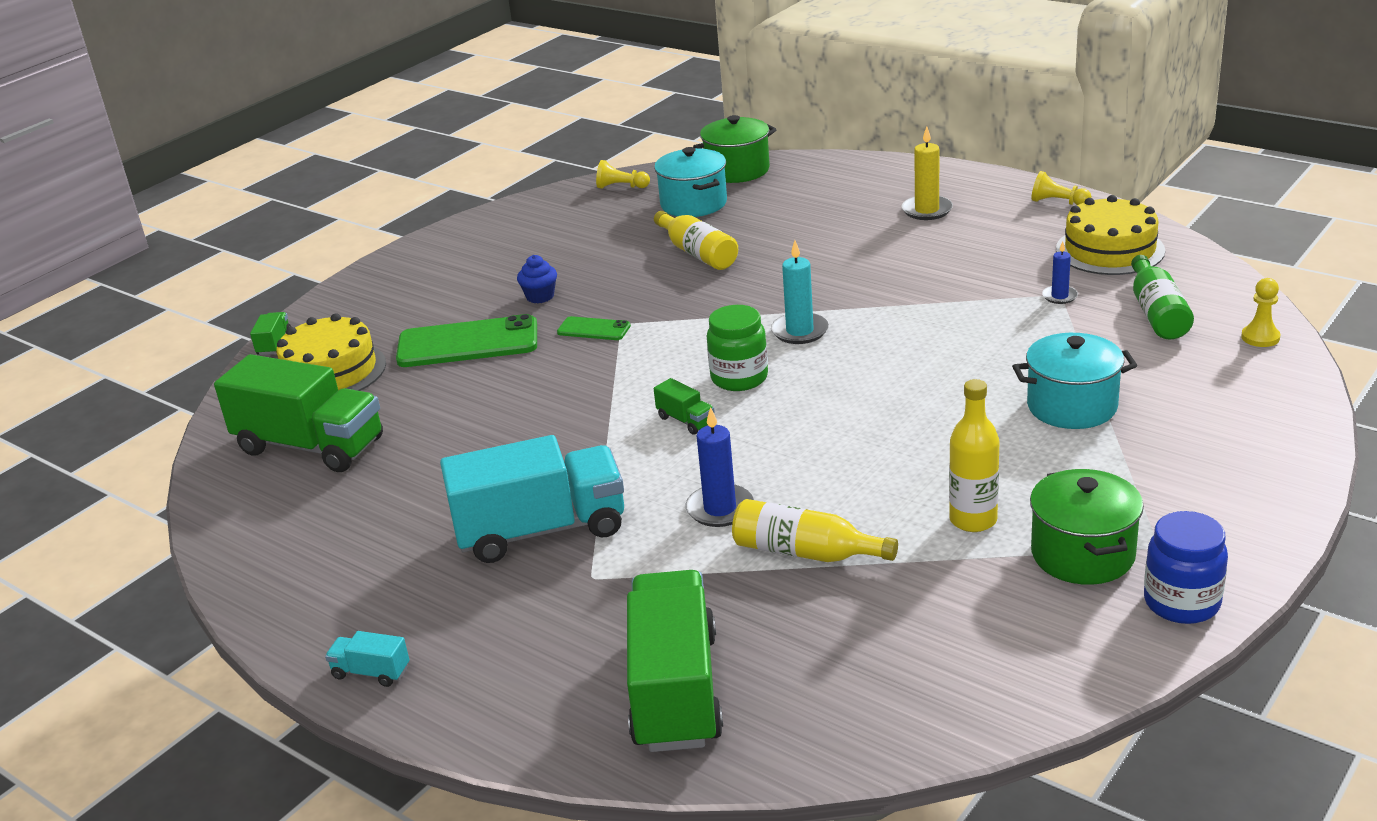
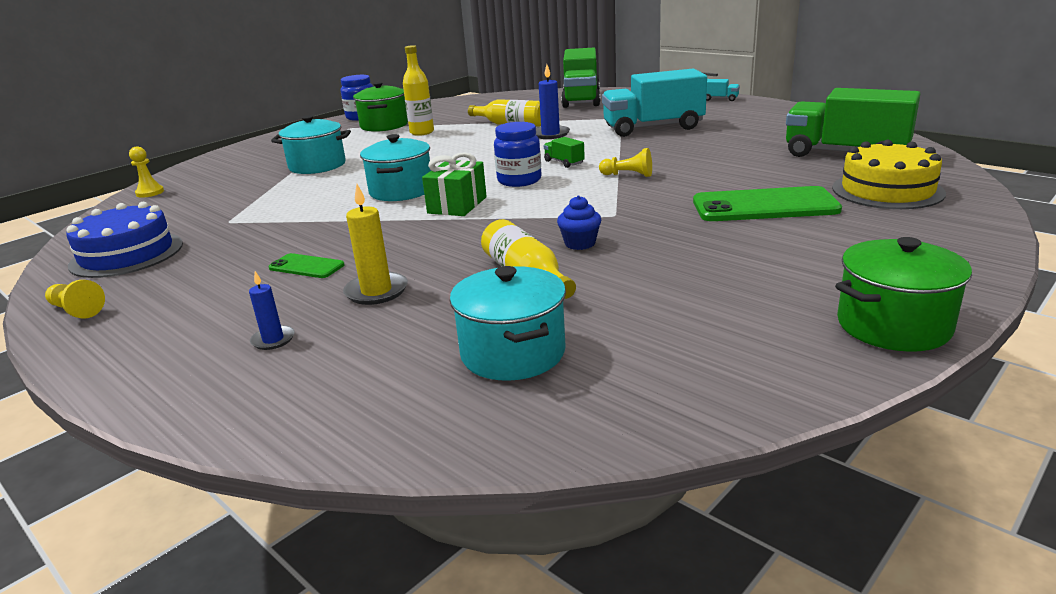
camera: 175 degrees left, 5 degrees down
green truck [250,312,291,355] -> none
blue cupcake [517,255,557,304] -> blue cupcake moved to [557,195,601,250]
green phone [557,316,631,340] -> green phone moved to [269,253,345,278]
yellow pawn [596,160,650,189] -> yellow pawn moved to [599,148,652,177]
green pot [693,115,777,183] -> green pot moved to [835,237,972,352]
green jar [707,305,768,391] -> blue jar [494,122,541,187]
turquoise candle [771,240,829,344] -> green gift [422,152,487,216]
yellow candle [901,127,953,220] -> yellow candle moved to [343,184,408,305]
blue candle [1042,241,1078,304] -> blue candle moved to [249,271,295,350]
yellow cake [1056,195,1165,275] -> blue cake [66,202,183,278]
green bottle [1131,255,1194,340] -> none
none -> turquoise pot [360,134,431,201]

